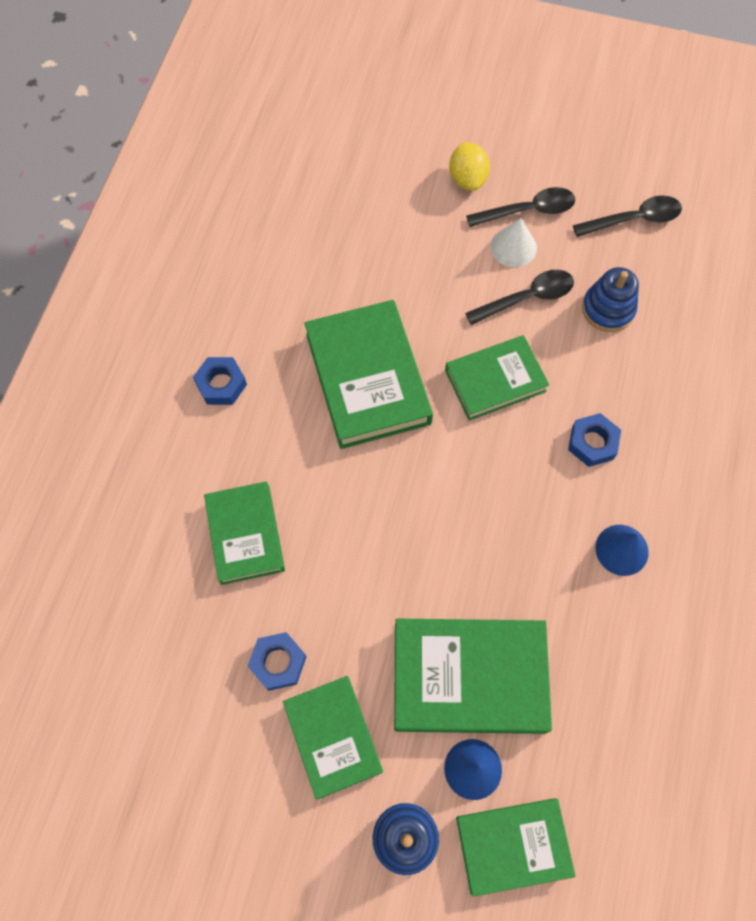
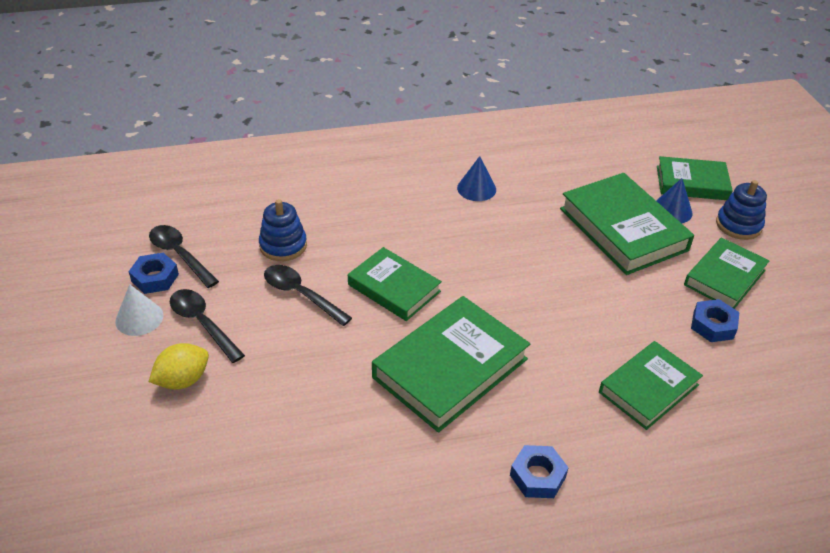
camera: 120 degrees left, 25 degrees down
green book [456,799,576,897] -> green book turned 45 degrees counterclockwise [657,156,733,200]
white cone [490,218,537,267] -> white cone moved to [115,284,163,336]
blue nut [568,413,621,467] -> blue nut moved to [129,253,179,294]

